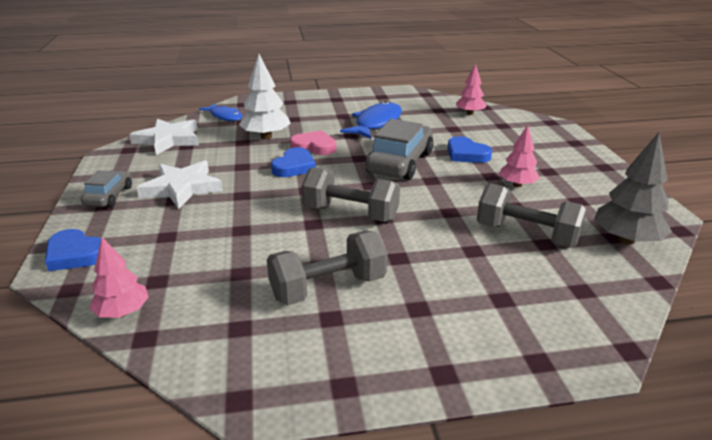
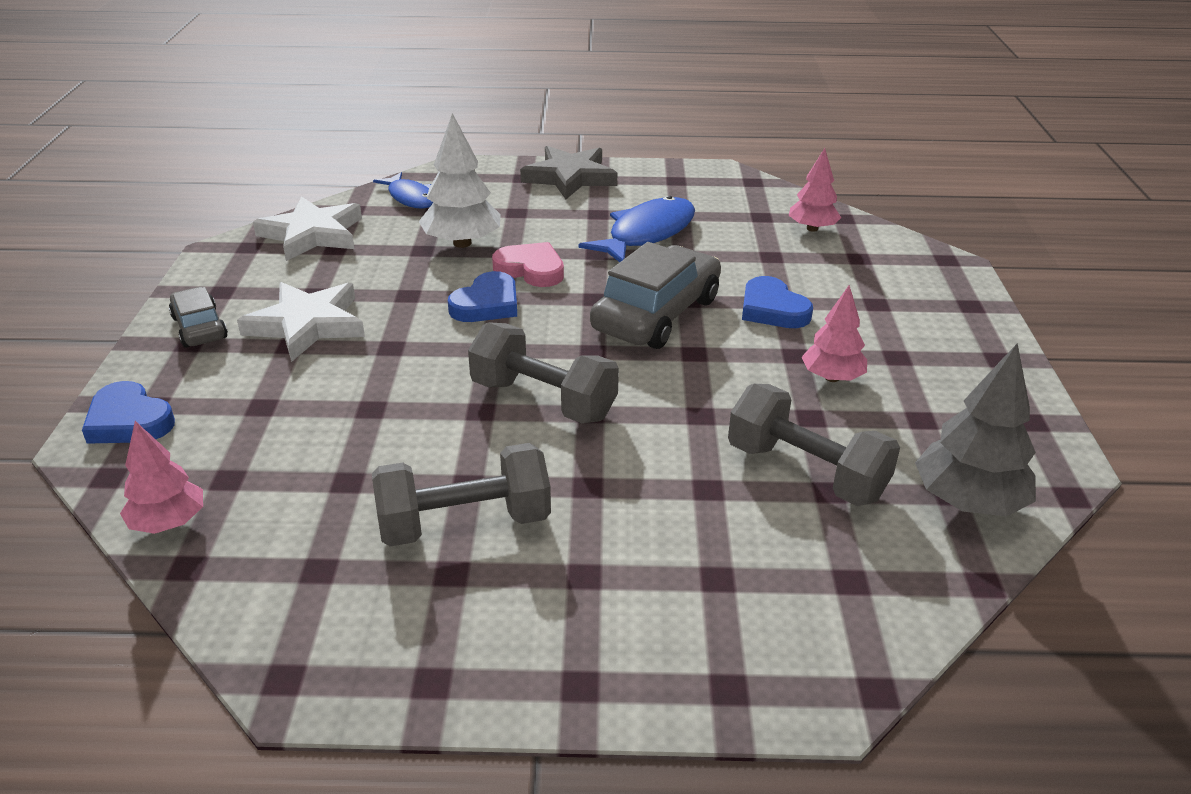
camera: 10 degrees right, 5 degrees up
grey car [81,170,132,207] -> grey car turned 45 degrees counterclockwise [169,287,228,348]
none -> grey star [520,146,617,199]

